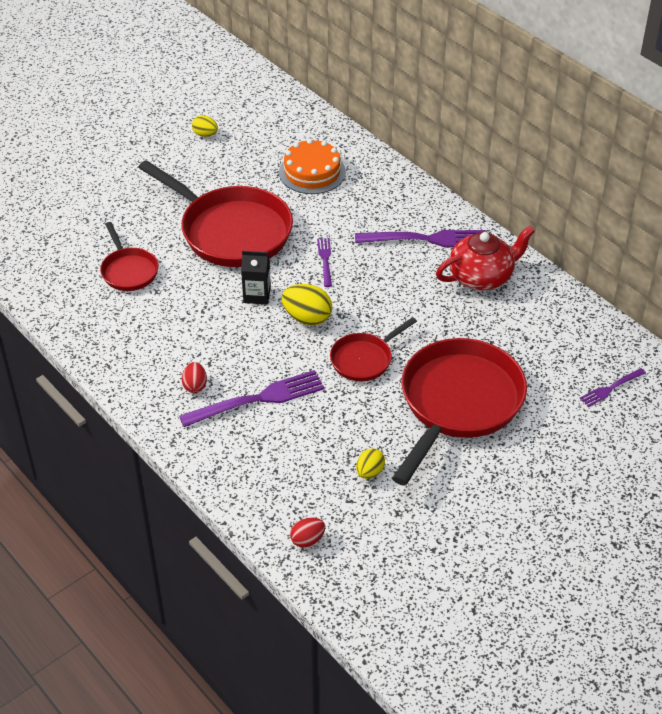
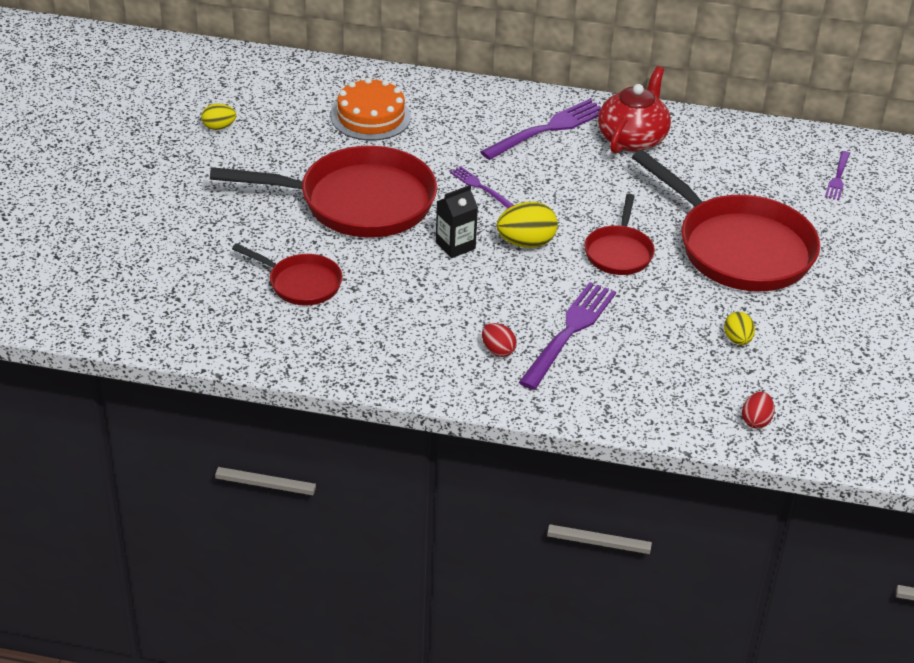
camera: 40 degrees left, 5 degrees down
red pan [392,338,527,486] -> red pan turned 150 degrees clockwise [632,150,820,292]

